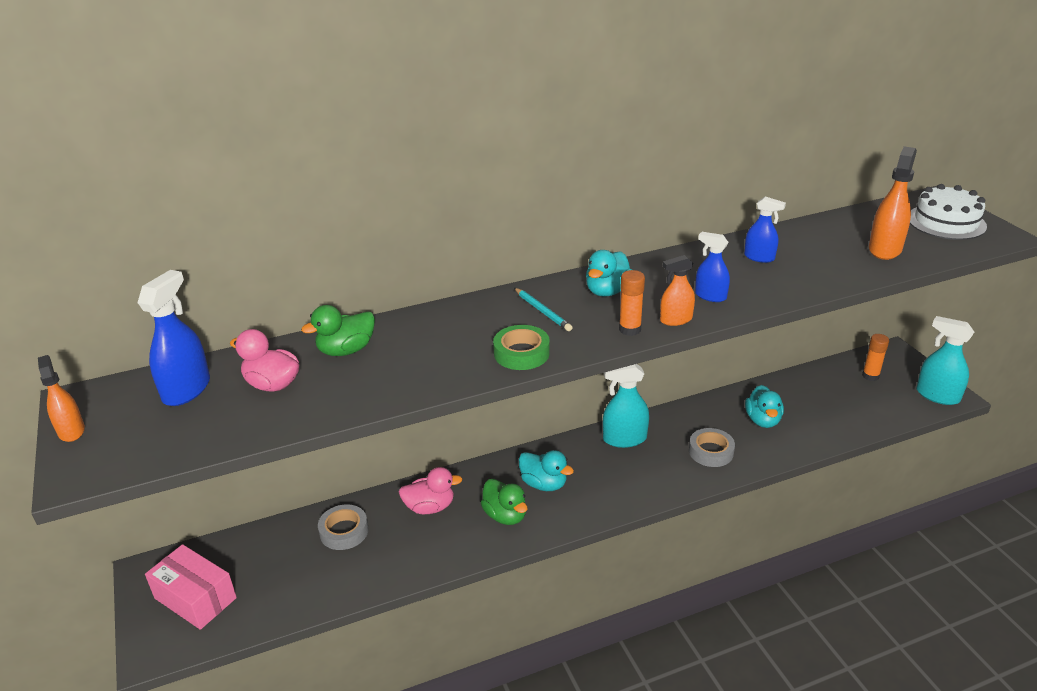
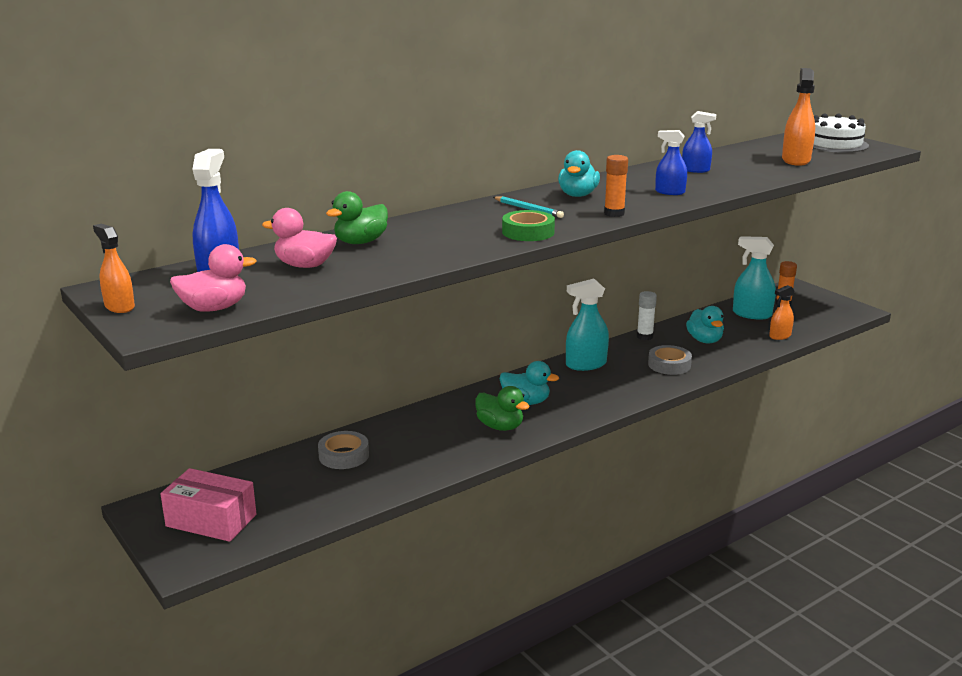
camera: 15 degrees left, 10 degrees down
pink duck [399,467,462,514] -> pink duck moved to [170,244,257,312]
orange spray bottle [660,255,695,326] -> orange spray bottle moved to [769,285,795,340]
turquoise spray bottle [916,316,974,405] -> turquoise spray bottle moved to [733,236,776,320]
none -> white glue stick [637,291,657,340]

